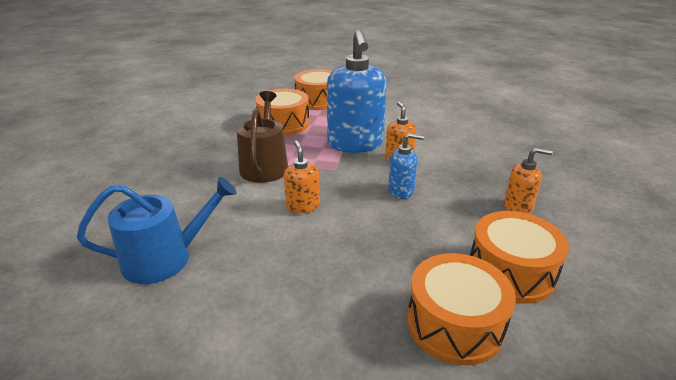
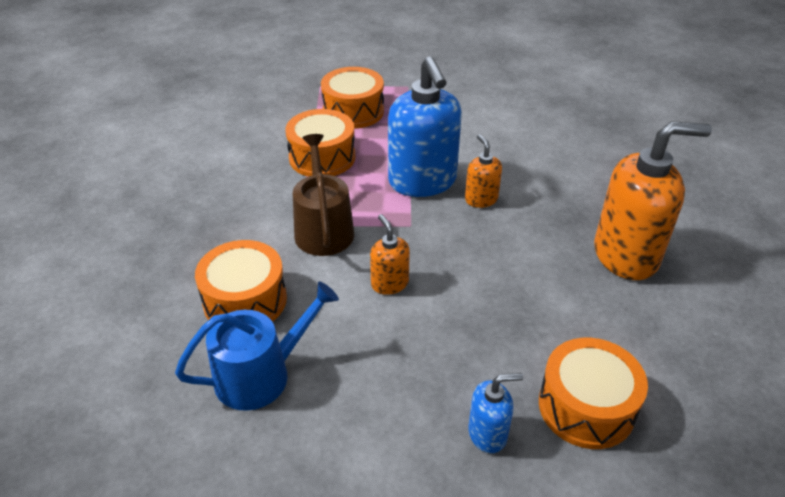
camera: 10 degrees left, 10 degrees up
blue soap dispenser [388,133,424,199] -> blue soap dispenser moved to [468,373,523,453]
orange drum [470,211,569,304] -> orange drum moved to [195,240,287,322]
orange soap dispenser [504,147,553,214] -> orange soap dispenser [594,121,712,280], size x2.07

